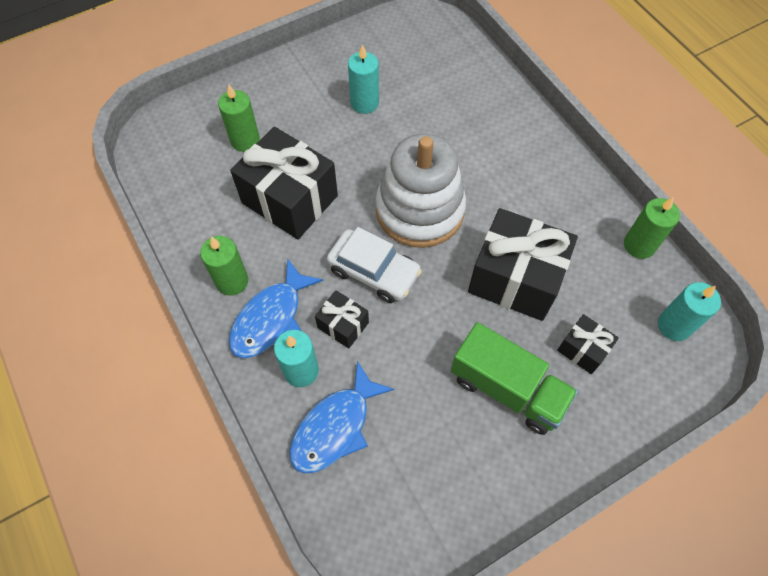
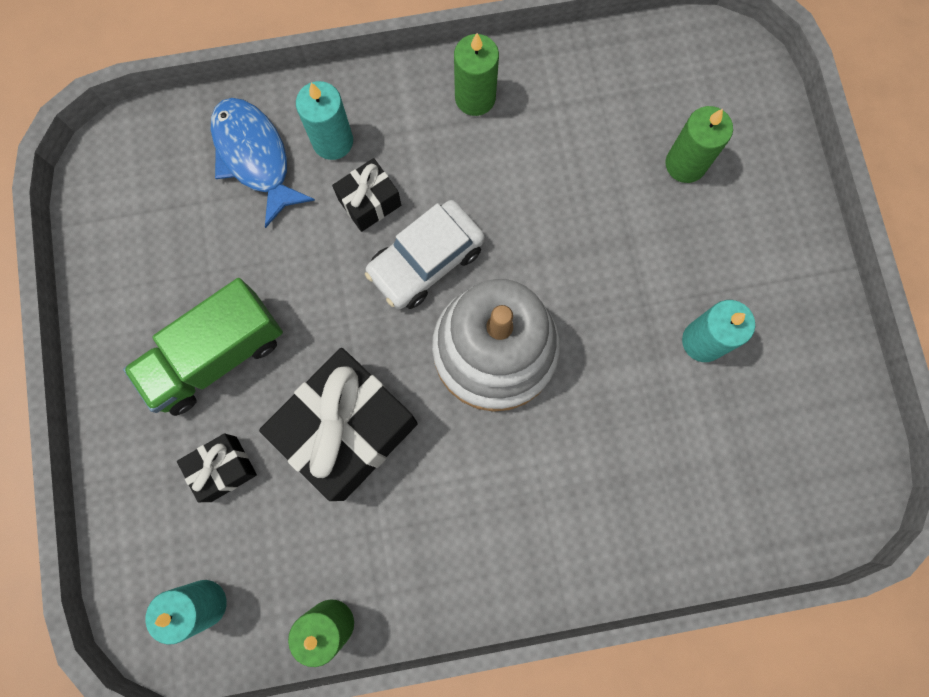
camera: 110 degrees right, 15 degrees up
blue fish [229,258,323,358] -> none
black gift [230,127,338,239] -> none

